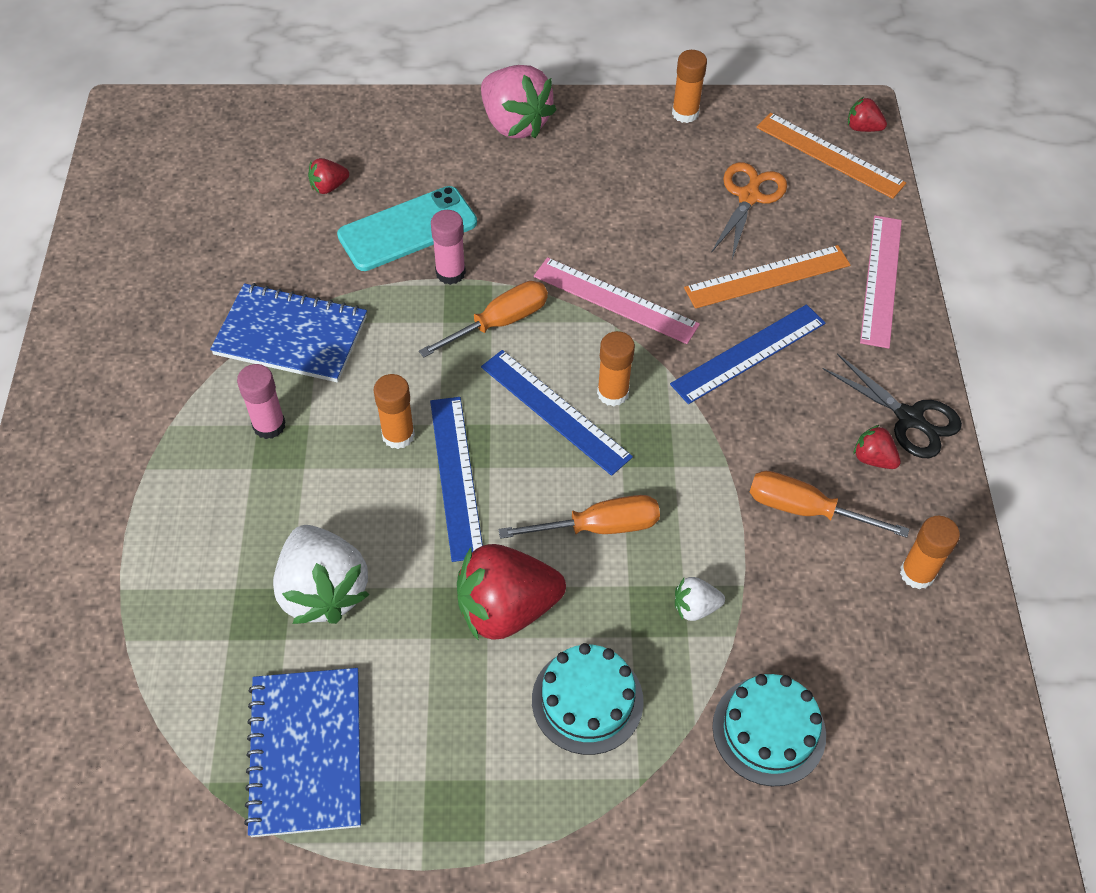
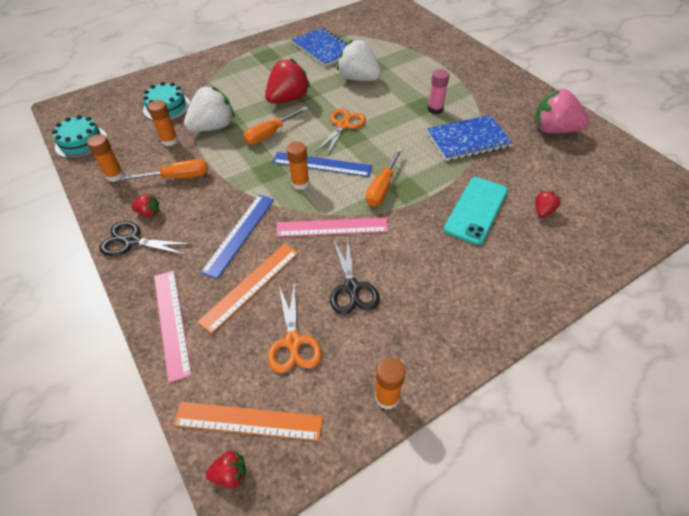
camera: 150 degrees right, 5 degrees down
orange glue stick [374,374,415,449] -> orange glue stick moved to [148,100,178,146]
blue ruler [430,397,483,562] -> orange scissors [316,109,366,156]
pink glue stick [431,210,466,285] -> none
pink strawberry [481,65,557,138] -> pink strawberry moved to [535,89,589,133]
turquoise cake [532,643,644,755] -> turquoise cake moved to [52,115,107,159]
white strawberry [675,577,725,621] -> white strawberry [184,86,234,132], size x2.13
none -> black scissors [330,237,380,315]

